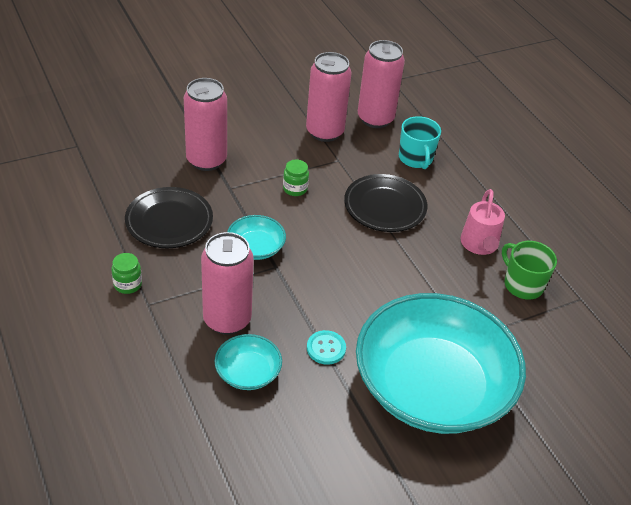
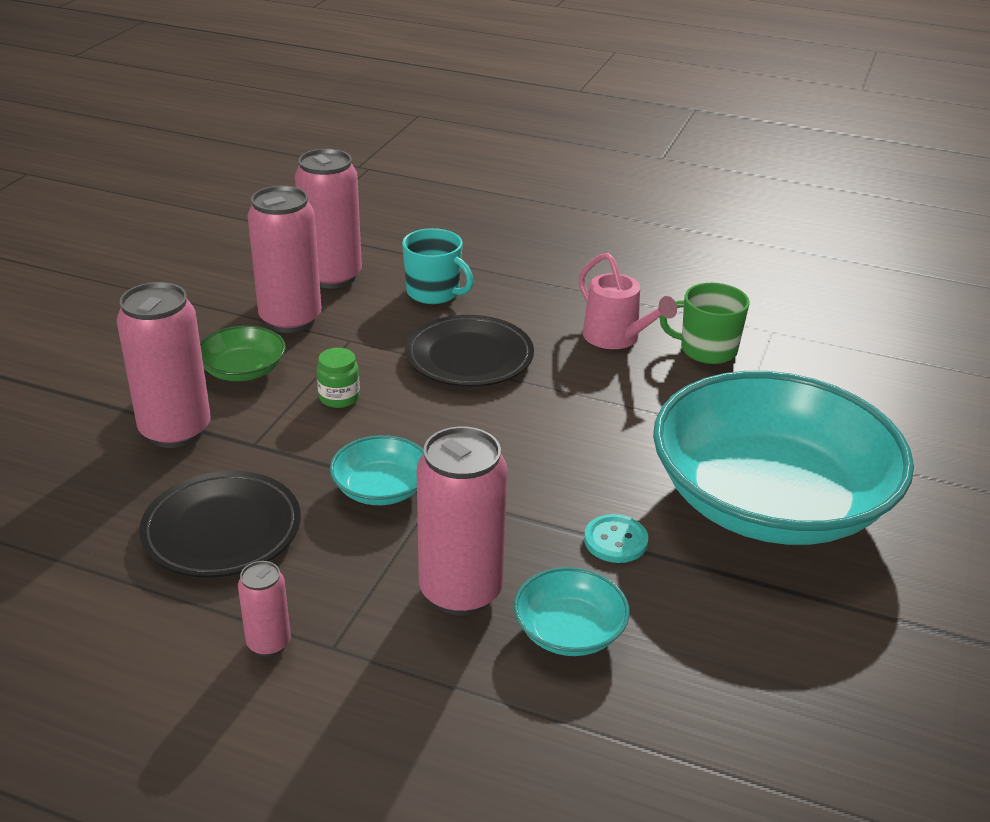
camera: 40 degrees left, 10 degrees down
green jar [111,253,142,294] -> pink can [238,561,291,656]
none -> green bowl [200,325,285,381]

